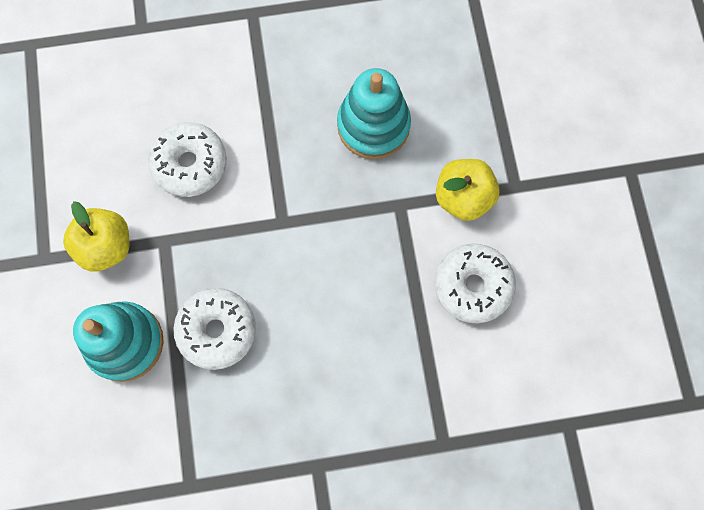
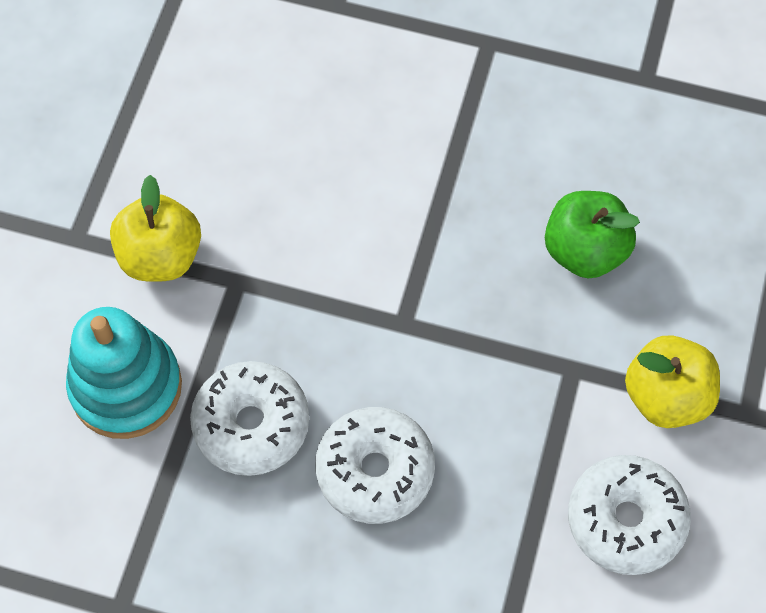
camera: 25 degrees right, 10 degrees down
white donut [148,122,226,197] -> white donut moved to [315,407,435,524]
turquoise stacking toy [337,68,411,159] -> green apple [545,191,640,279]

